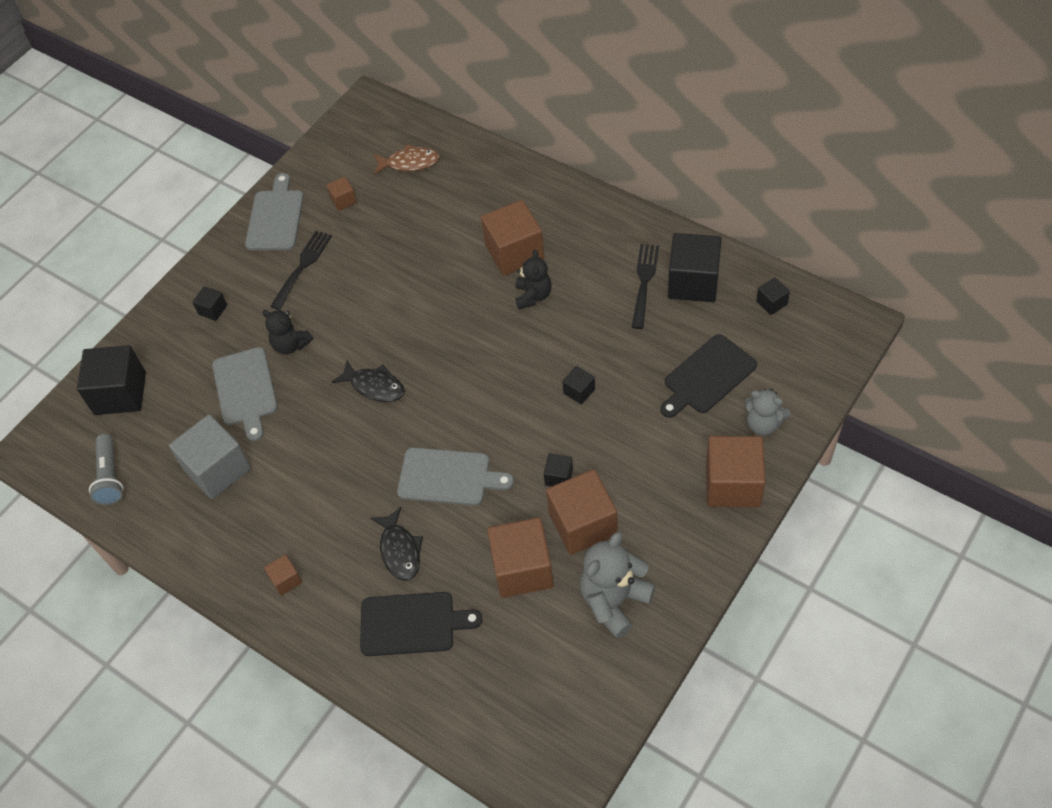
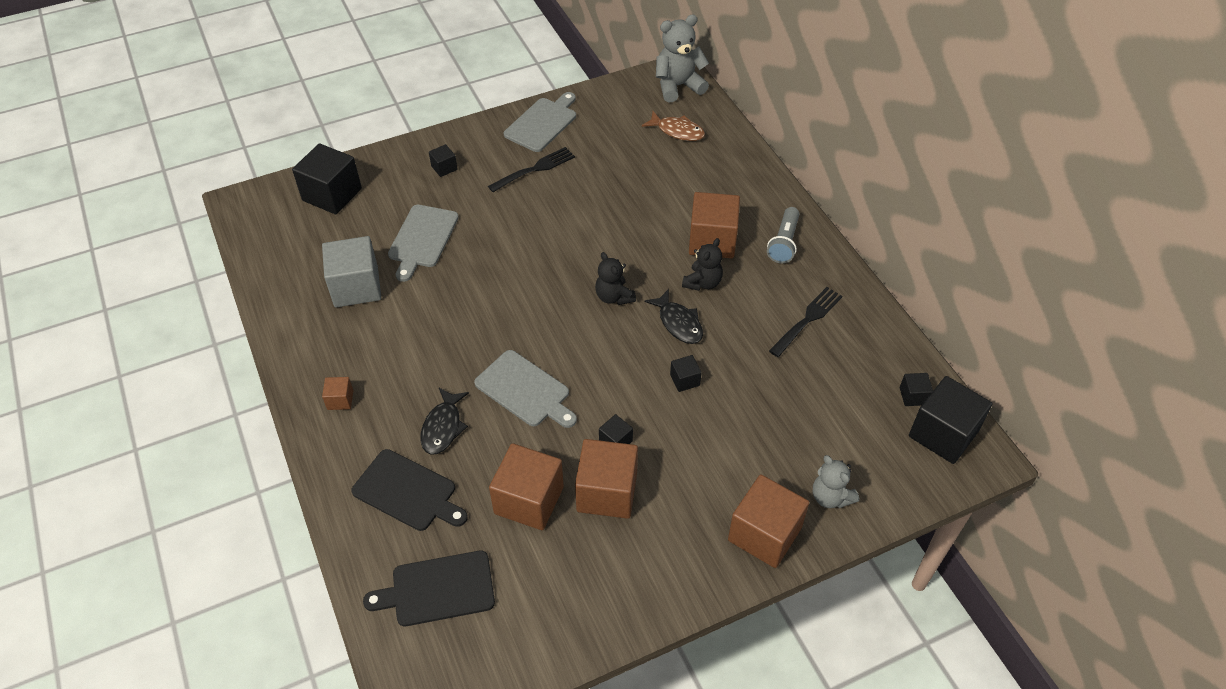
camera: 25 degrees right, 5 degrees down
grey flashlight [89,434,123,505] -> grey flashlight moved to [767,207,800,263]
black teddy bear [262,310,313,355] -> black teddy bear moved to [595,252,636,305]
brown cube [326,177,357,211] -> none
black fish [332,360,405,402] -> black fish moved to [644,289,703,344]
grey teddy bear [580,532,656,639] -> grey teddy bear moved to [656,15,709,102]
black cutting board [660,334,757,418] -> black cutting board moved to [363,551,495,626]
black cube [668,233,722,302] -> black cube moved to [909,376,993,464]

